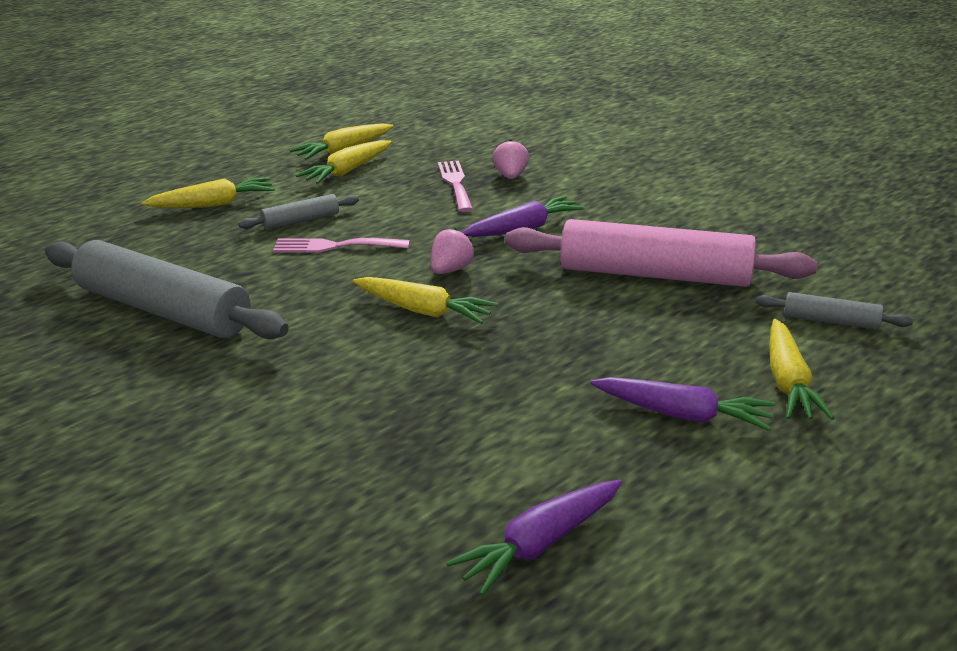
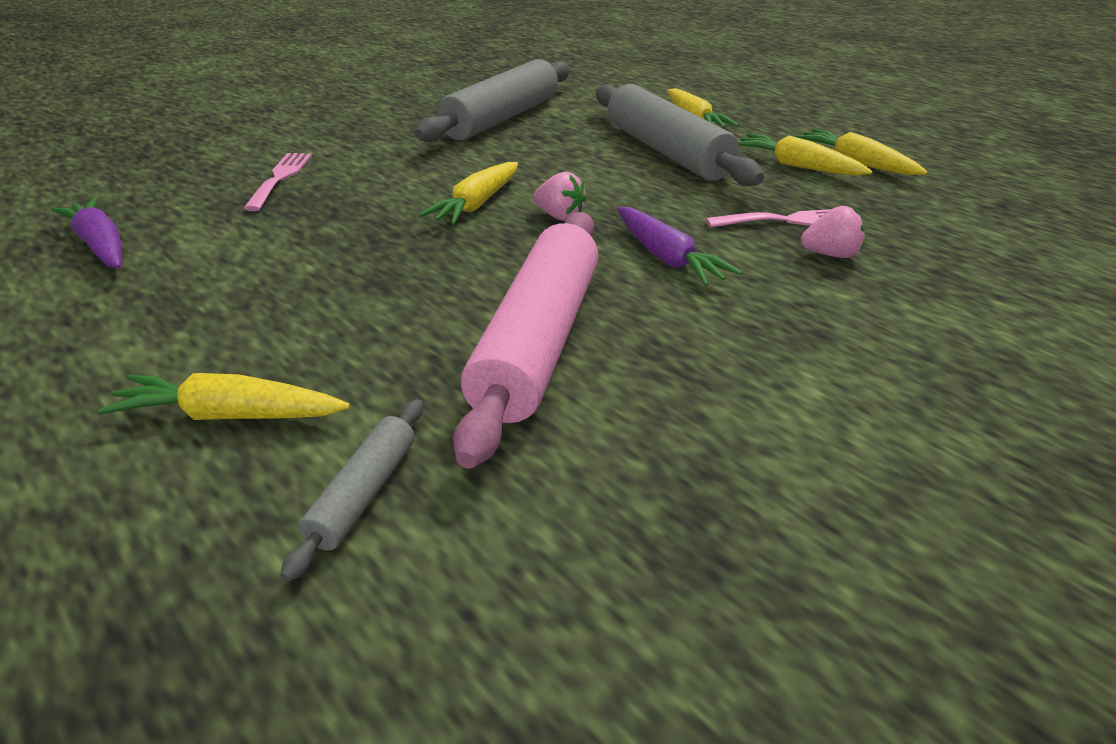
camera: 90 degrees right, 5 degrees up
grey rolling pin [238,194,359,230] -> grey rolling pin [596,84,764,186], size x2.20
pink fork [273,238,410,252] -> pink fork moved to [243,153,312,211]
purple carrot [591,377,775,431] -> none

